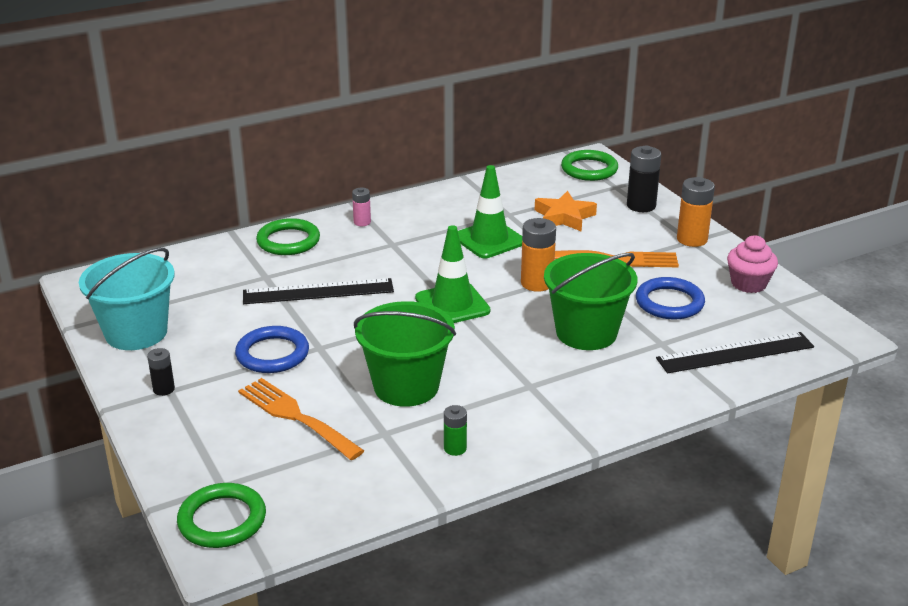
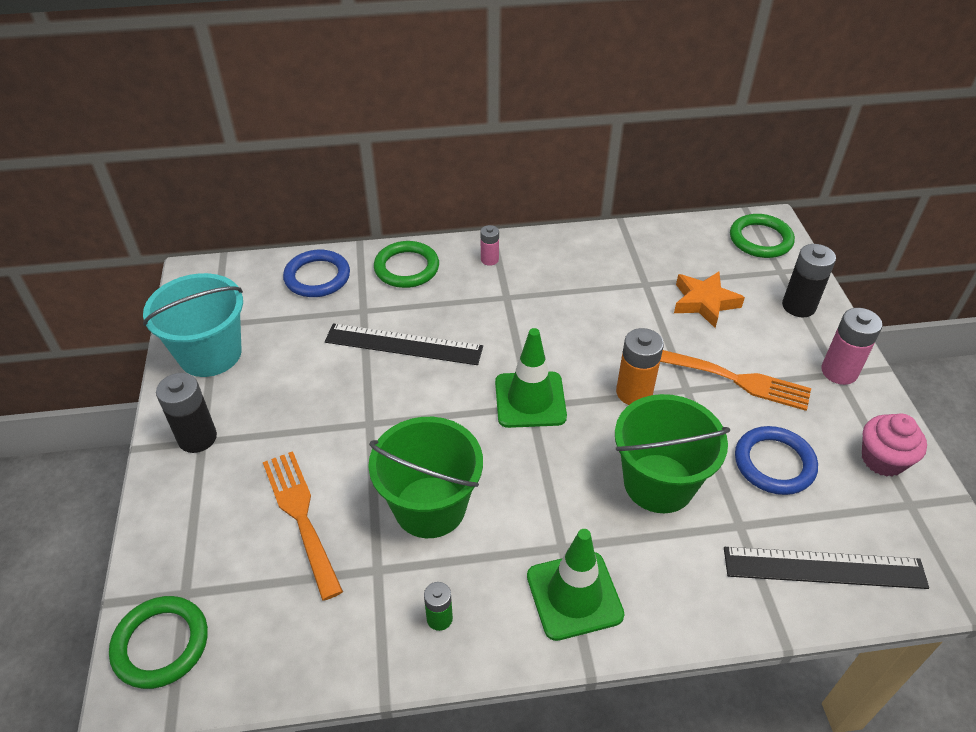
camera: 20 degrees right, 15 degrees up
black battery [147,348,175,396] -> black battery [156,373,217,453], size x1.73
blue ring [235,326,309,373] -> blue ring moved to [283,250,350,297]
green traffic cone [458,165,523,258] -> green traffic cone moved to [527,529,625,641]
orange battery [677,177,715,247] -> pink battery [821,308,883,385]

